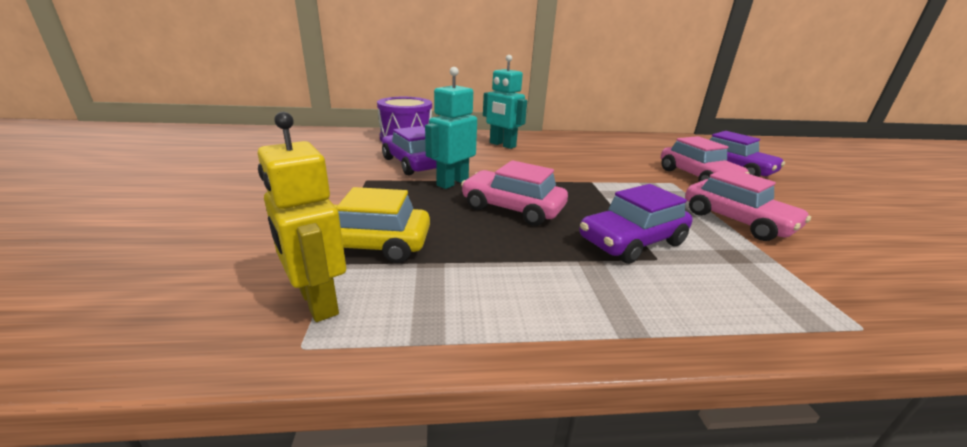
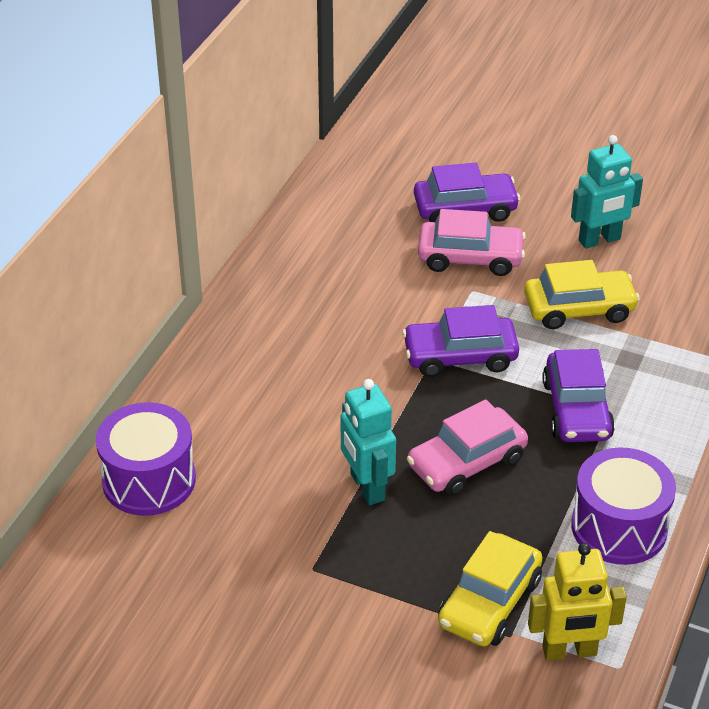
camera: 60 degrees left, 15 degrees up
purple car [382,126,436,175] -> purple car moved to [402,305,519,377]
turquoise robot [483,55,527,149] -> turquoise robot moved to [571,135,643,249]
pink car [685,168,811,241] -> yellow car [524,260,640,329]
none -> purple drum [571,447,676,565]

